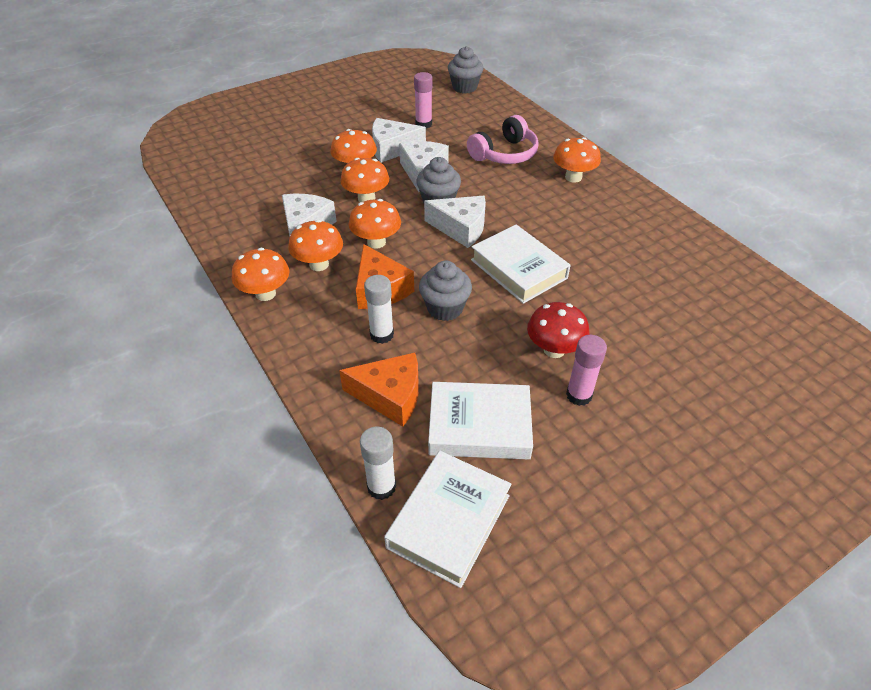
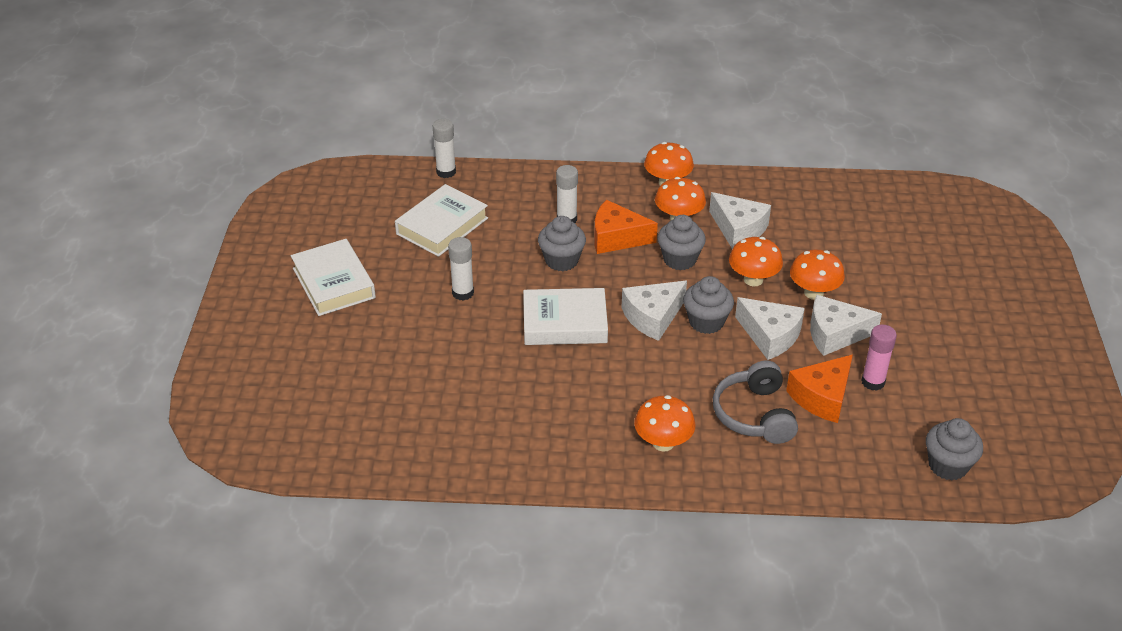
camera: 125 degrees right, 5 degrees down
orange cheese [339,352,419,427] -> orange cheese moved to [786,355,853,423]
orange mushroom [349,199,401,249] -> grey cupcake [657,215,706,270]
white cheese [372,118,426,163] -> white cheese turned 120 degrees counterclockwise [810,295,882,356]
white book [384,451,511,588] -> white book moved to [291,239,376,316]
pink headphones [467,115,539,164] -> grey headphones [713,361,798,444]
red mushroom [527,302,590,358] -> white glue stick [448,237,474,301]
pink glue stick [566,335,607,406] -> none

